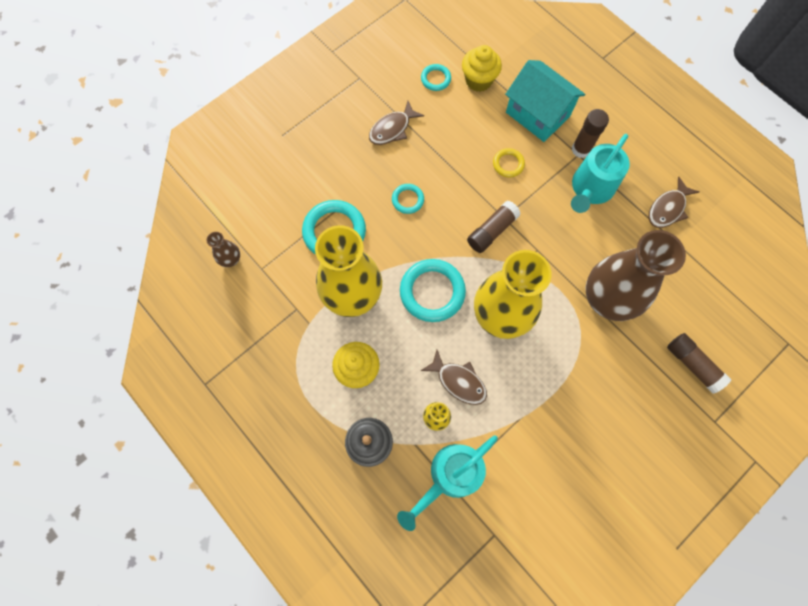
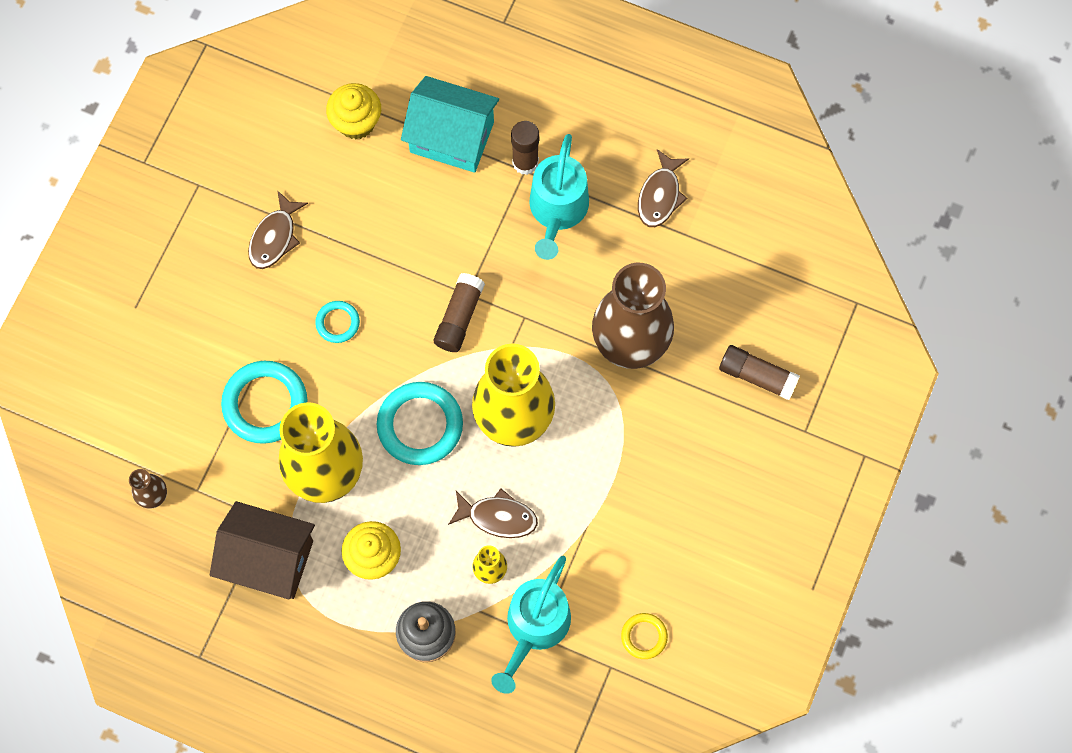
camera: 25 degrees left, 0 degrees up
turquoise ring [421,64,451,91] -> none
yellow ring [493,148,525,178] -> yellow ring moved to [621,613,668,659]
none -> brown house [210,501,315,599]

